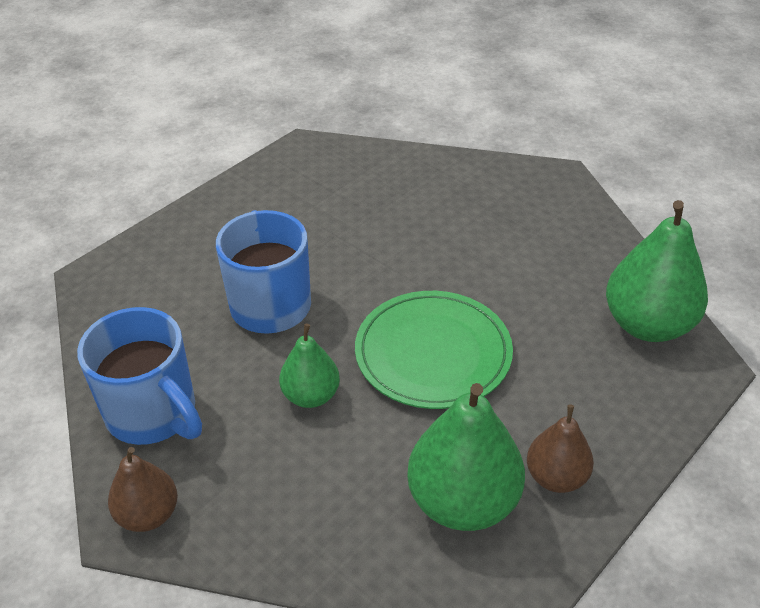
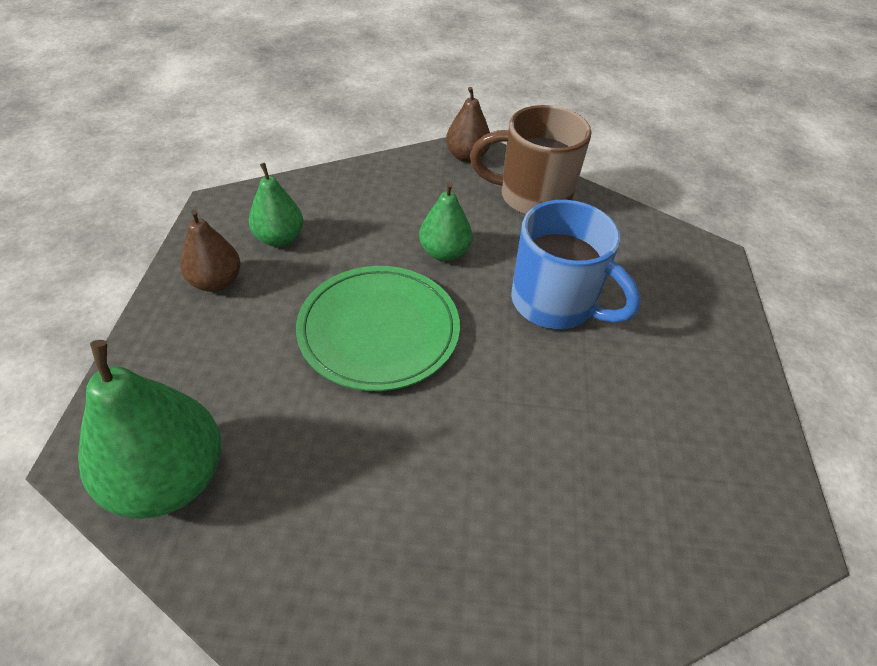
camera: 140 degrees right, 5 degrees up
blue mug [77,307,202,445] -> brown mug [470,105,592,215]
green pear [407,383,525,531] -> green pear [249,163,303,247], size x0.58

